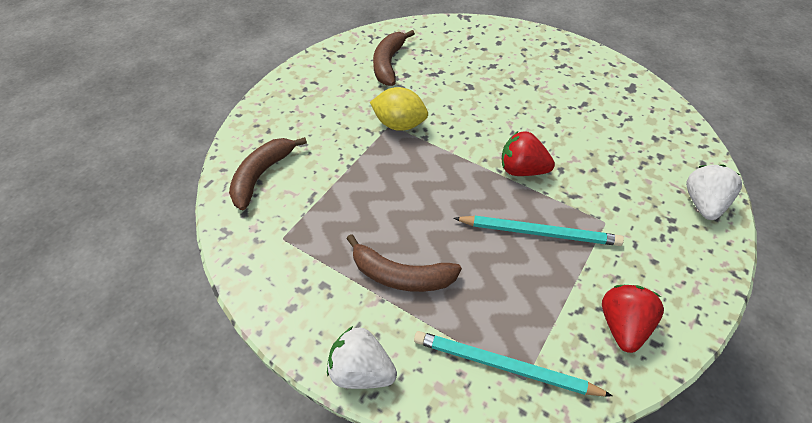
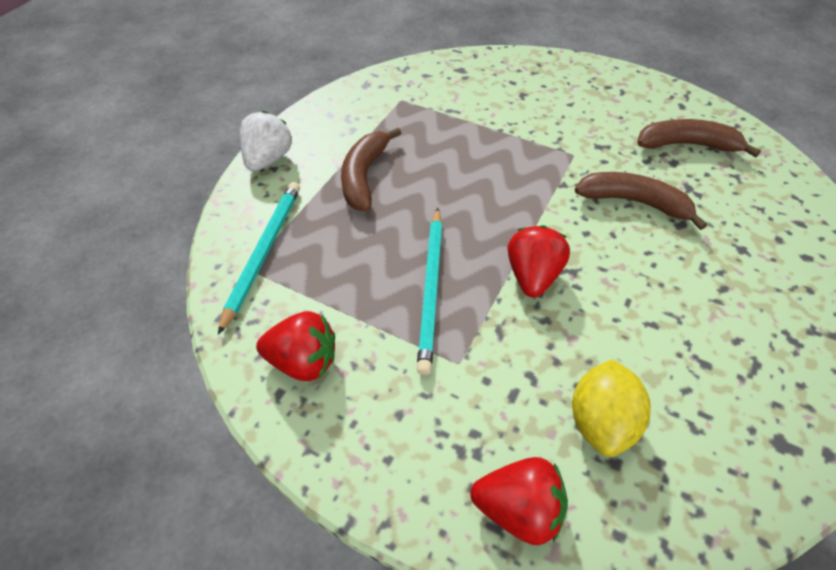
camera: 85 degrees right, 0 degrees up
brown banana [229,137,307,210] -> brown banana moved to [575,172,707,230]
yellow lemon [370,87,428,131] -> yellow lemon moved to [572,359,651,457]
white strawberry [686,164,742,220] -> red strawberry [470,457,568,545]

